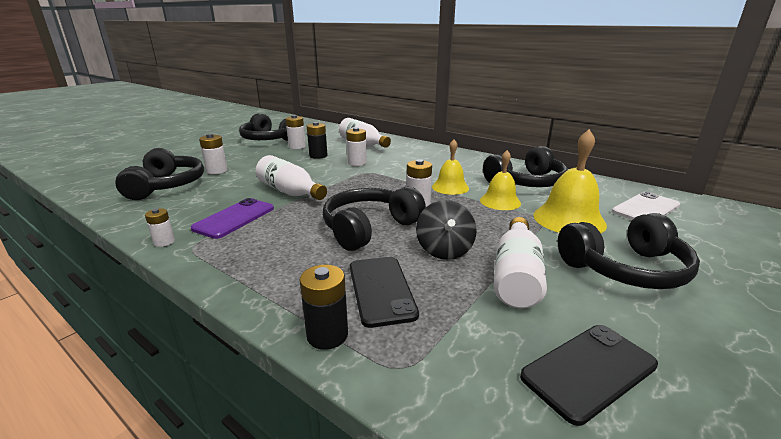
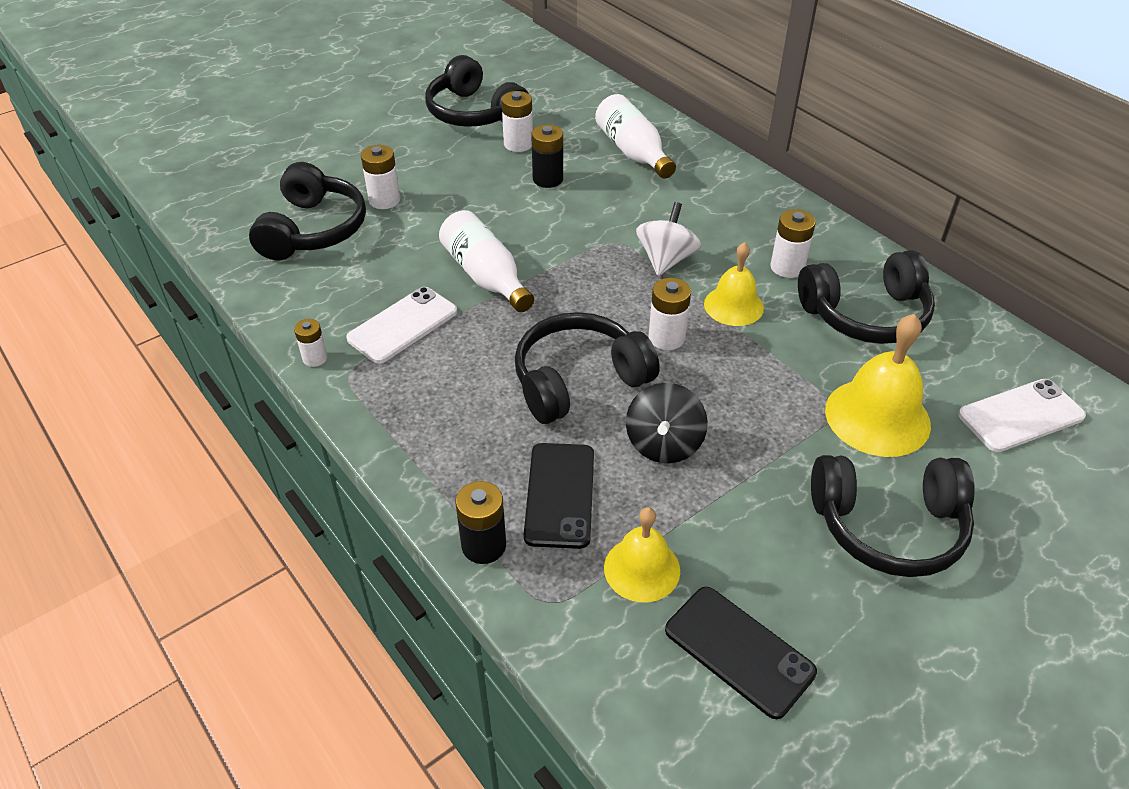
camera: 15 degrees right, 20 degrees up
purple phone [191,198,274,239] -> white phone [346,287,457,364]
white battery [346,127,367,166] -> white battery moved to [770,209,816,278]
yellow bell [480,150,521,210] -> yellow bell moved to [604,507,680,602]
white bottle [494,217,547,308] -> none
black phone [520,325,658,426] -> black phone turned 60 degrees clockwise [665,587,817,719]
none -> white spinning top [636,202,701,276]

